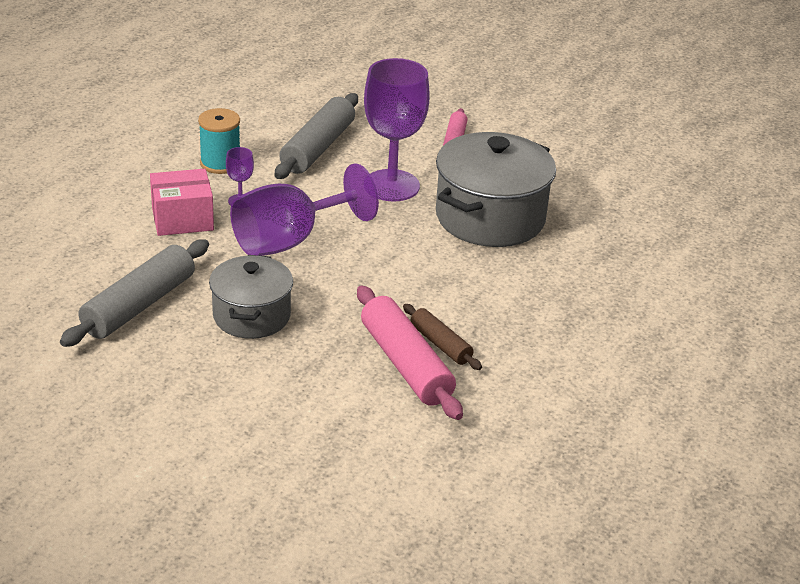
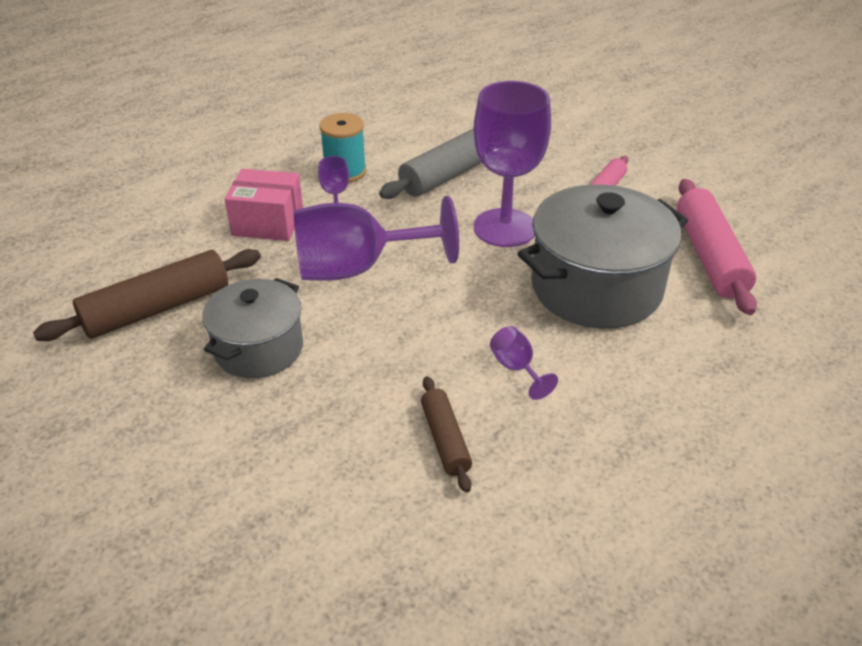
camera: 25 degrees right, 5 degrees up
grey rolling pin [60,239,209,347] -> brown rolling pin [33,249,261,341]
pink rolling pin [357,286,463,420] -> pink rolling pin moved to [677,179,757,315]
none -> purple goblet [490,326,558,400]

